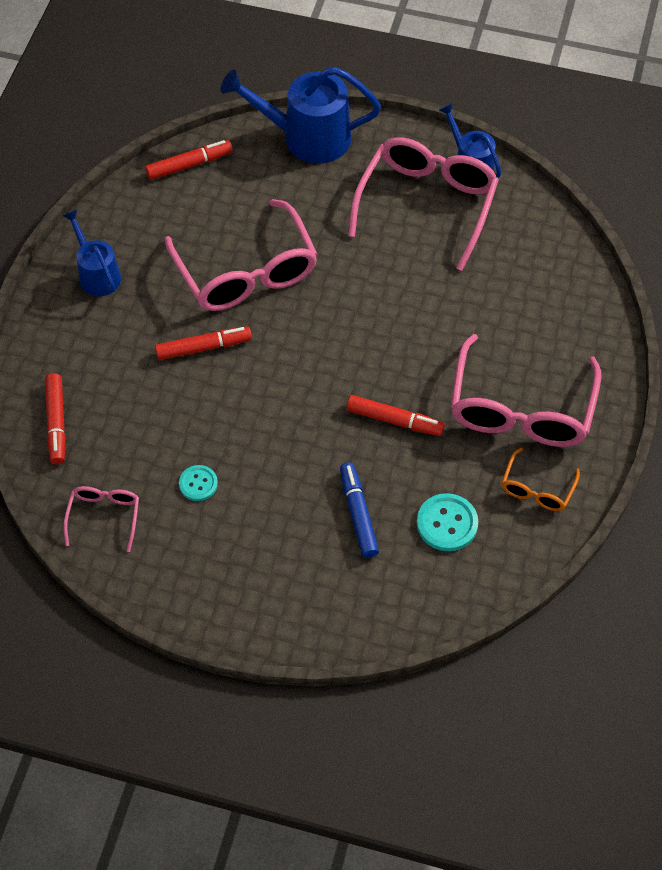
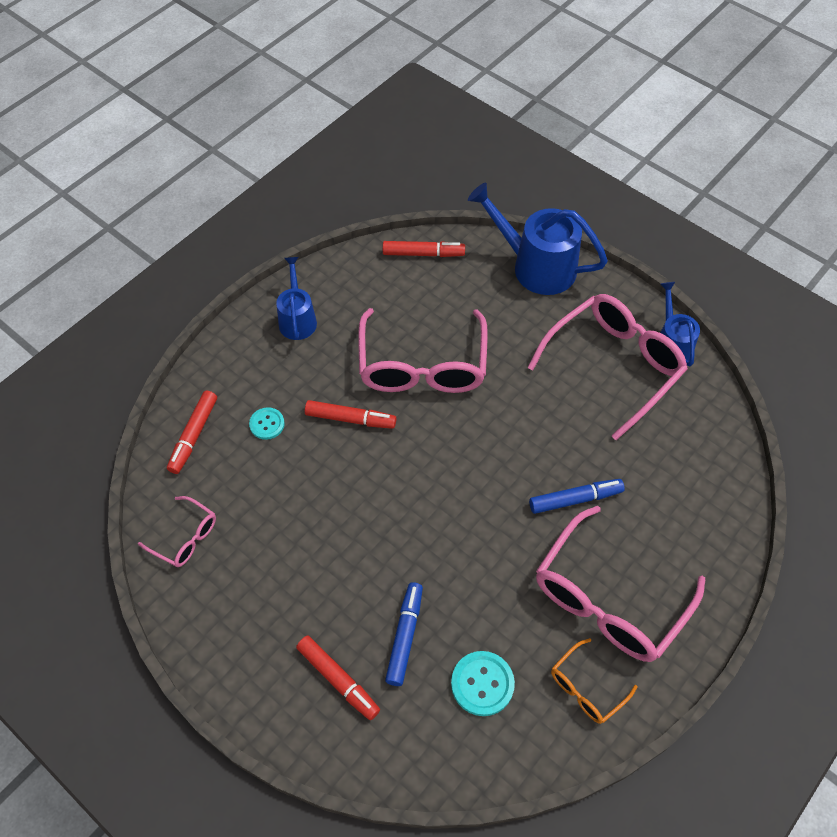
camera: 25 degrees right, 0 degrees up
pink glasses [64,486,139,552] -> pink glasses turned 90 degrees clockwise [138,496,216,567]
turquoise button [179,465,218,501] -> turquoise button moved to [249,407,285,440]
red marker [347,395,445,436] -> red marker moved to [296,636,380,721]
none -> blue marker [529,479,625,514]

